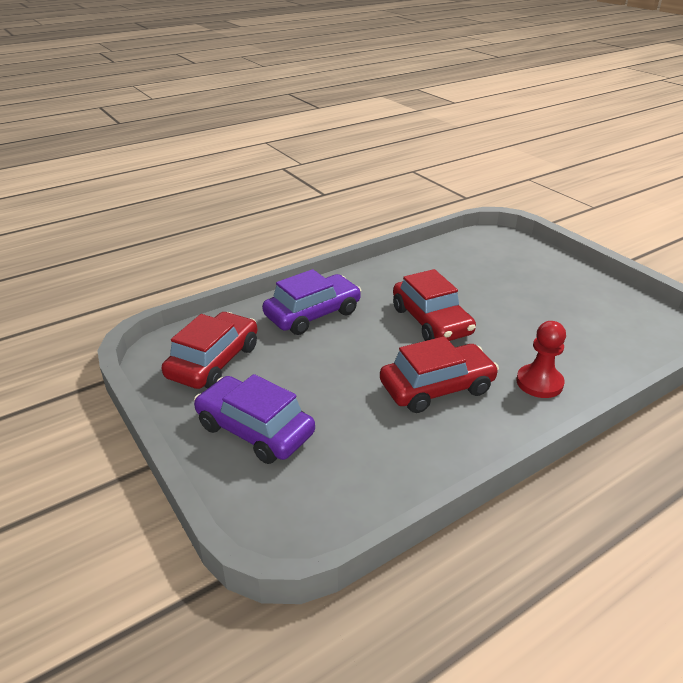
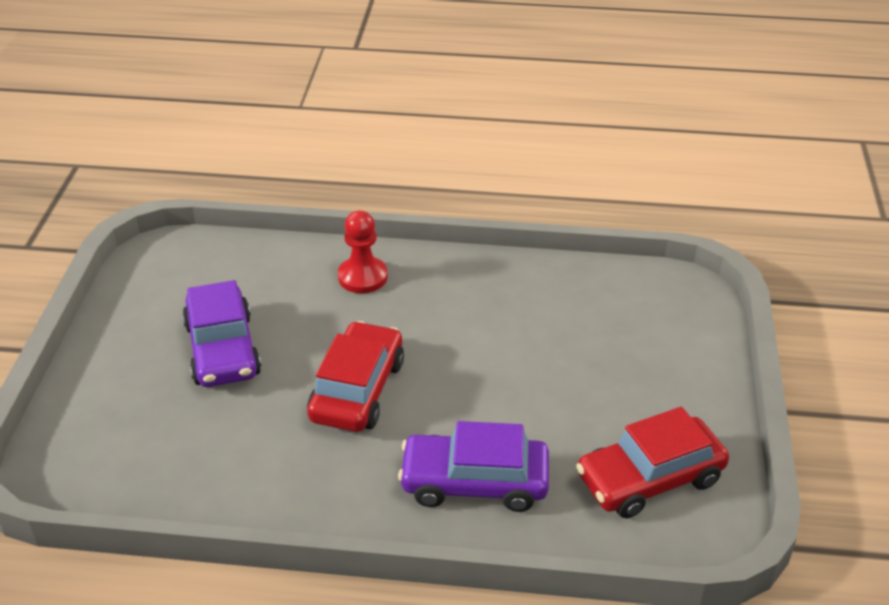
camera: 140 degrees left, 5 degrees up
purple car [194,374,315,464] -> purple car moved to [182,280,261,387]
red car [380,336,499,413] -> none

